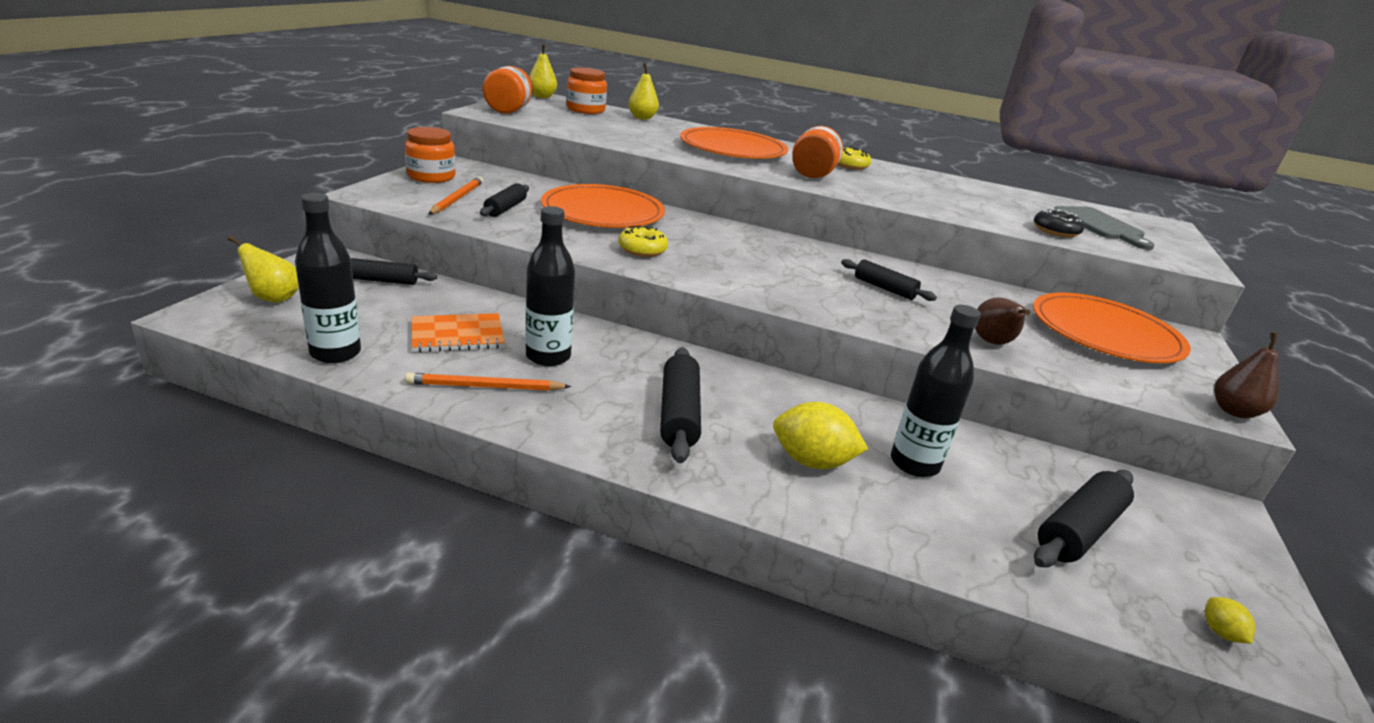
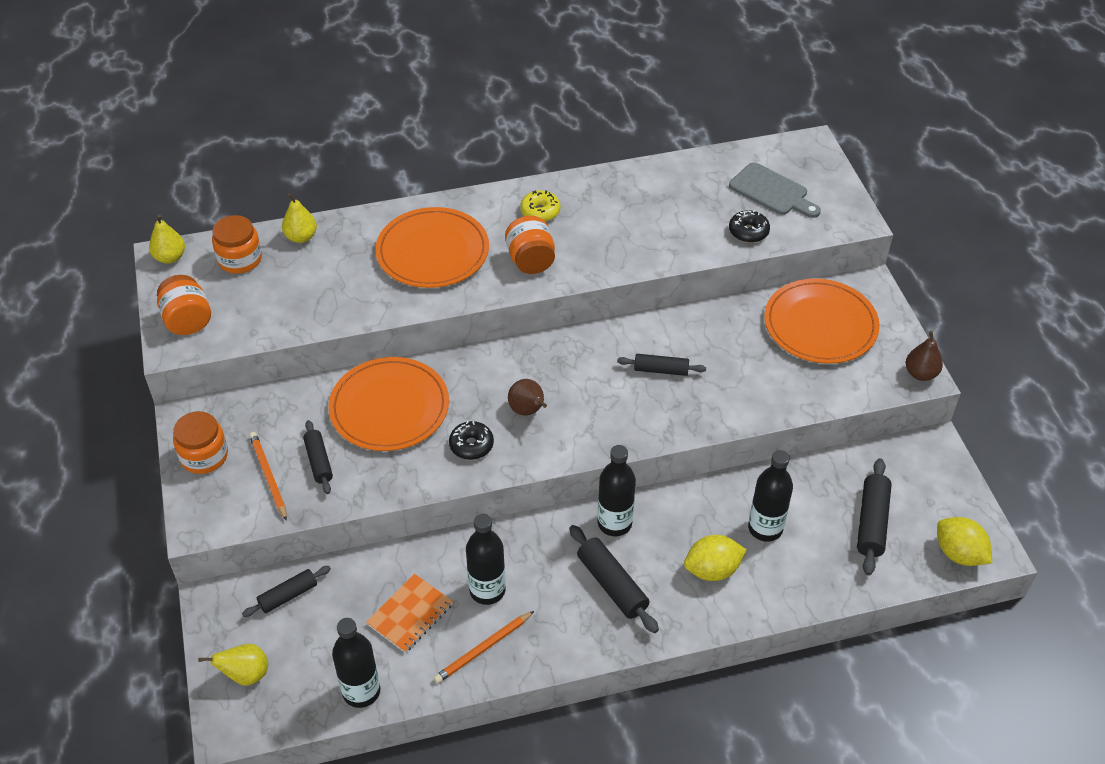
camera: 30 degrees left, 20 degrees up
yellow donut [618,226,668,257] -> black donut [449,421,494,460]
brown pear [975,297,1030,345] -> brown pear moved to [508,379,547,416]
yellow lemon [1205,597,1255,644] -> yellow lemon [937,517,992,566], size x2.11
none -> black bottle [598,445,636,536]

